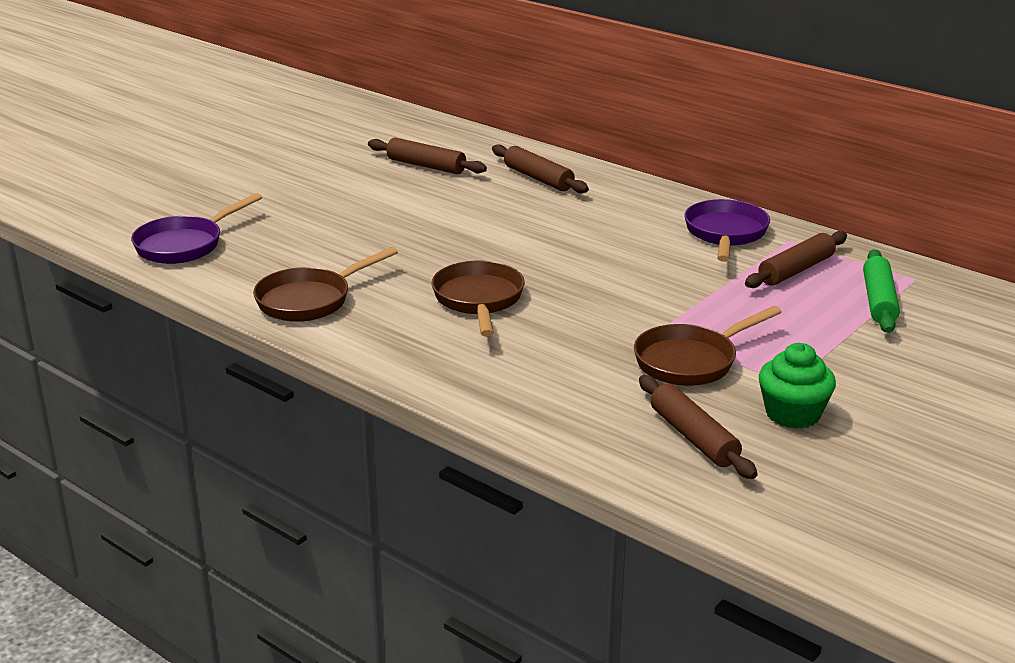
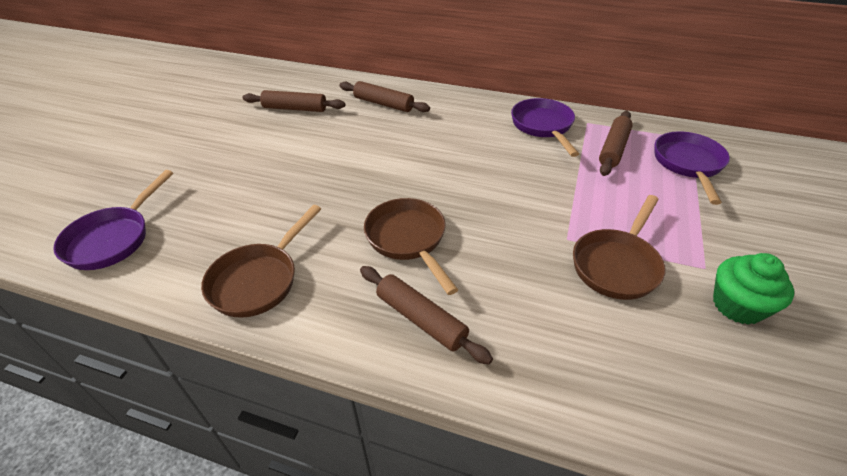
camera: 20 degrees left, 15 degrees up
brown rolling pin [639,375,758,479] -> brown rolling pin moved to [360,266,493,365]
green rolling pin [863,250,900,333] -> purple pan [655,131,730,205]

